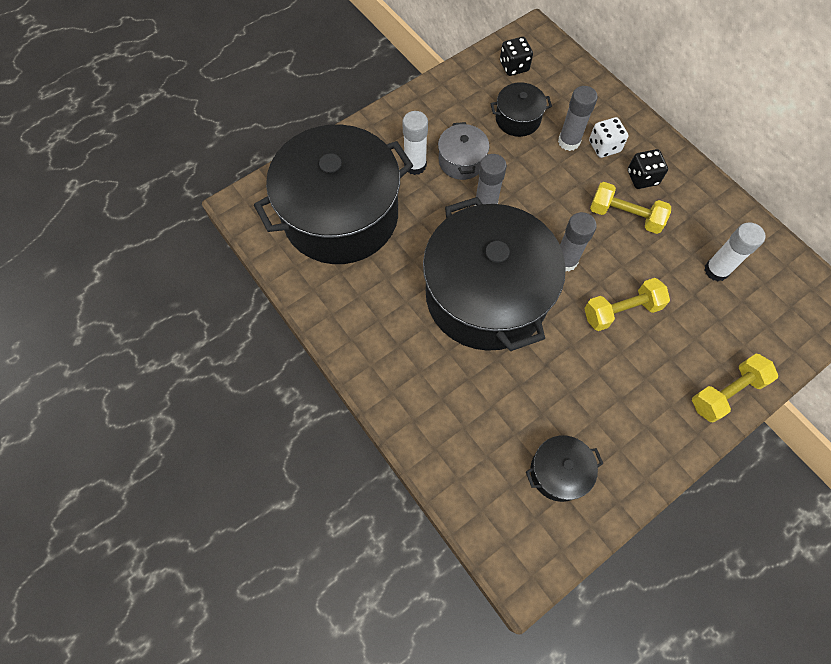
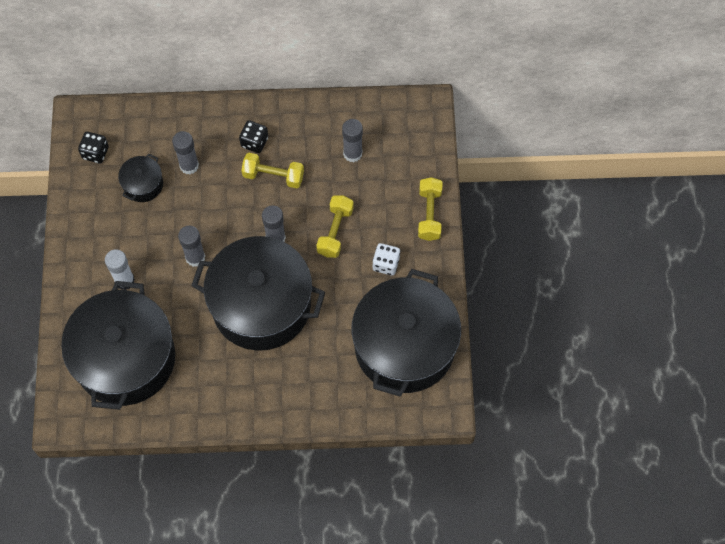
camera: 55 degrees left, 0 degrees up
grey pot [438,122,489,180] -> none
black pot [526,435,603,502] -> black pot [352,269,461,397], size x2.36
white dice [589,117,628,158] -> white dice moved to [372,243,400,275]
yellow dumbbell [590,182,671,234] -> yellow dumbbell turned 45 degrees clockwise [241,153,304,188]
white glue stick [704,222,765,281] -> grey glue stick [342,119,363,162]

